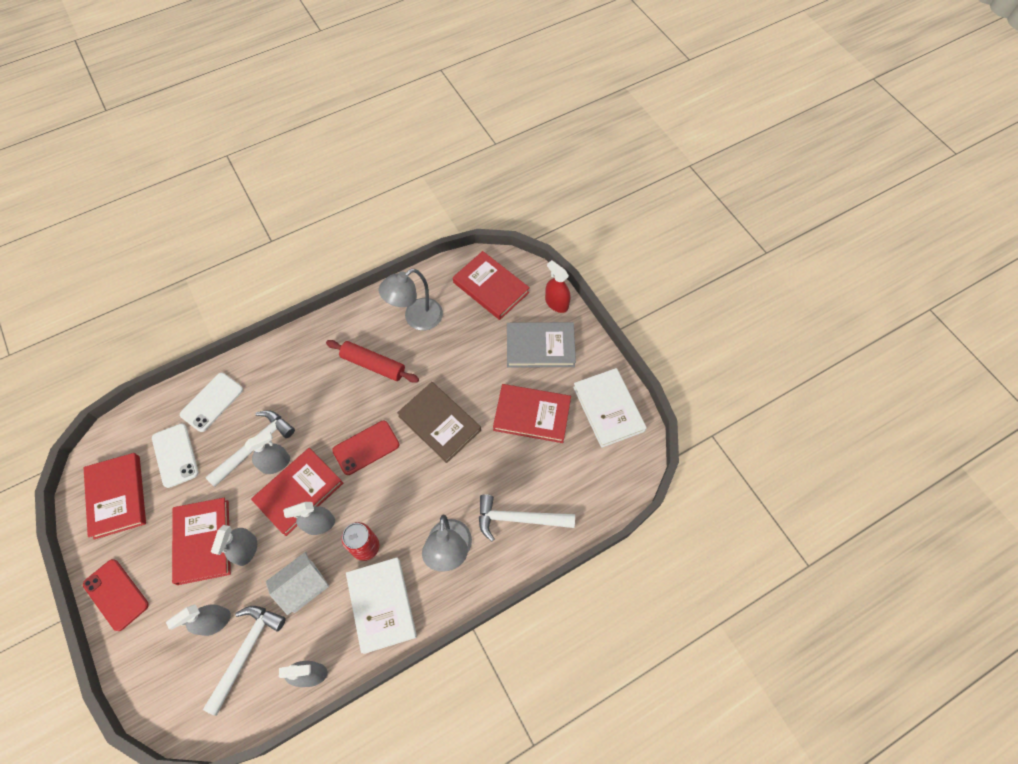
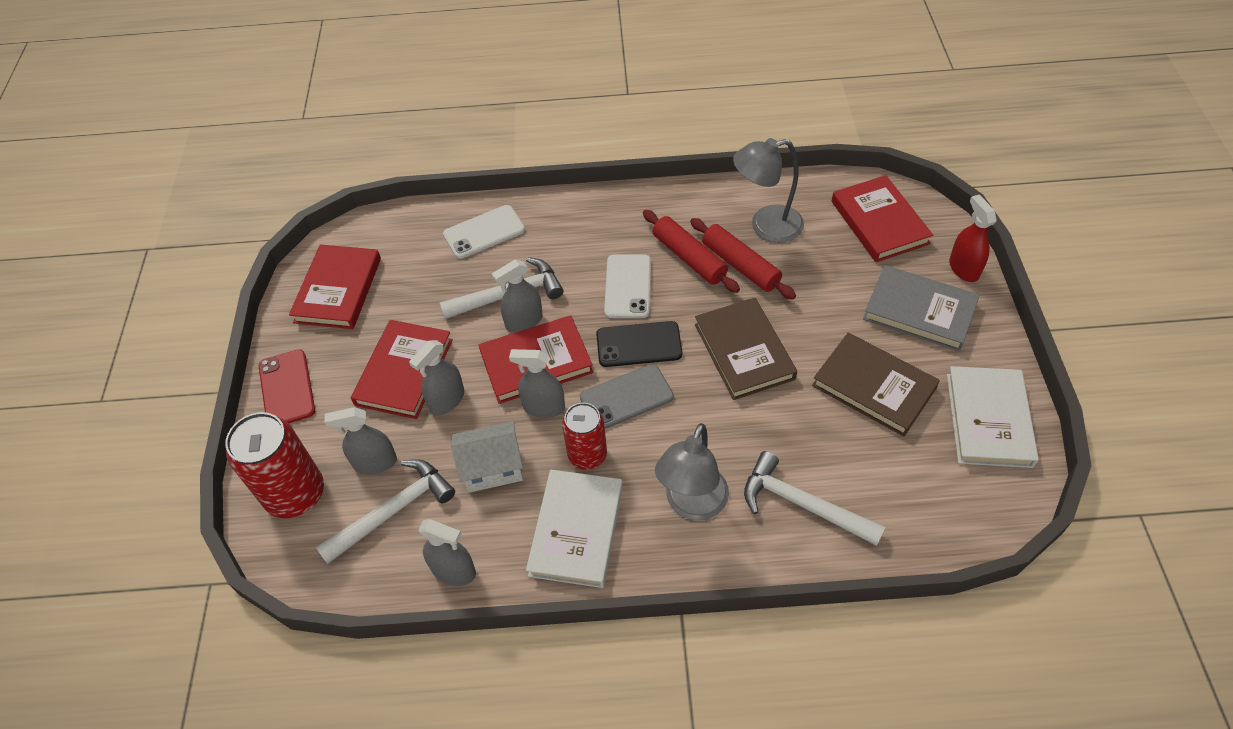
camera: 30 degrees right, 10 degrees down
white phone [152,423,199,488] -> white phone moved to [604,254,651,318]
grey spray bottle [245,431,290,474] -> grey spray bottle turned 150 degrees clockwise [492,260,543,333]
red phone [332,420,400,475] -> black phone [596,321,682,367]
red book [493,384,571,443] -> brown book [812,333,940,437]
none -> red can [225,412,324,518]
none -> grey phone [580,364,674,429]
none -> red rolling pin [690,218,796,300]

